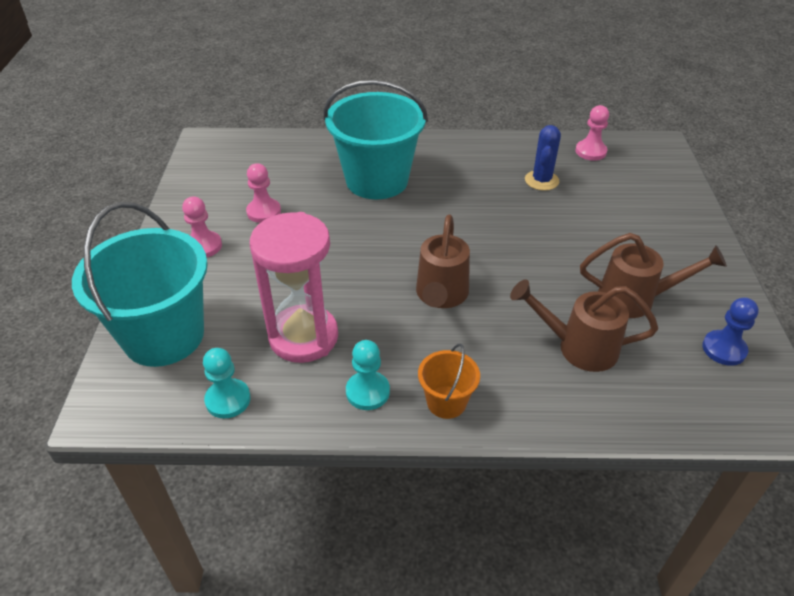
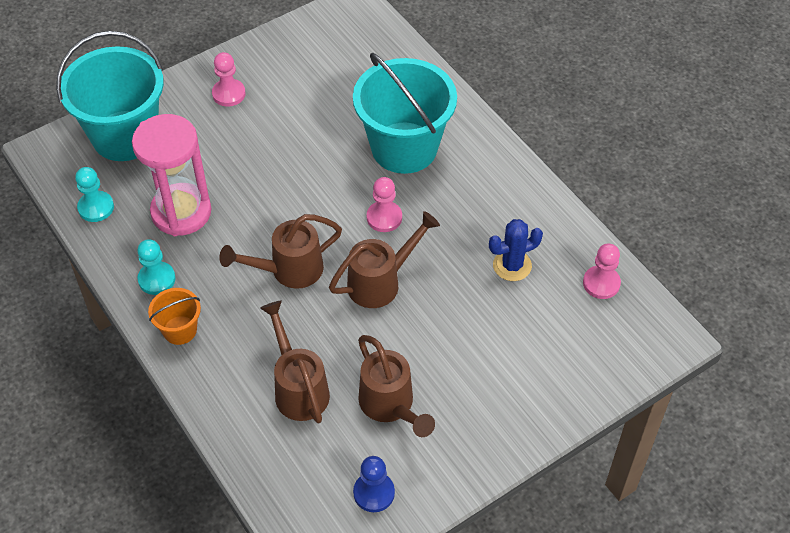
camera: 55 degrees right, 10 degrees up
pink pawn [246,163,281,223] -> pink pawn moved to [367,177,402,232]
none -> brown watering can [329,211,440,308]

